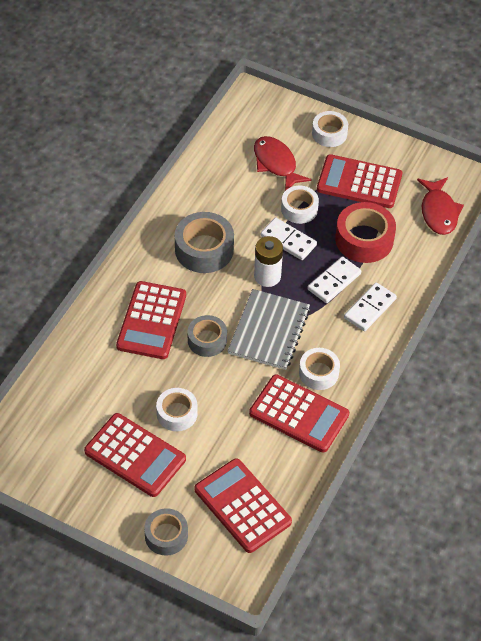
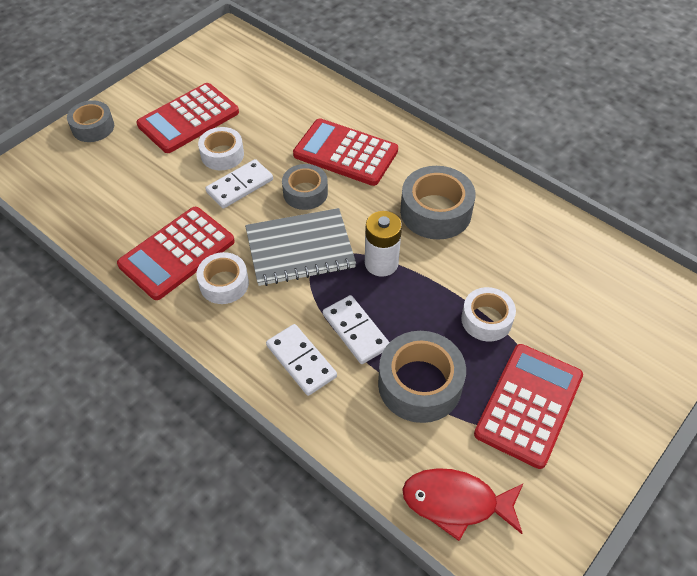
camera: 105 degrees right, 0 degrees up
red calculator [195,458,292,553] -> none
grey notebook [227,289,310,370] -> grey notebook turned 45 degrees counterclockwise [245,208,356,286]
red fish [254,136,312,191] -> none
white domino [261,217,317,260] -> white domino moved to [205,159,273,209]
white tape [312,111,348,147] -> none
red tape [335,202,396,263] -> grey tape [378,331,466,423]

